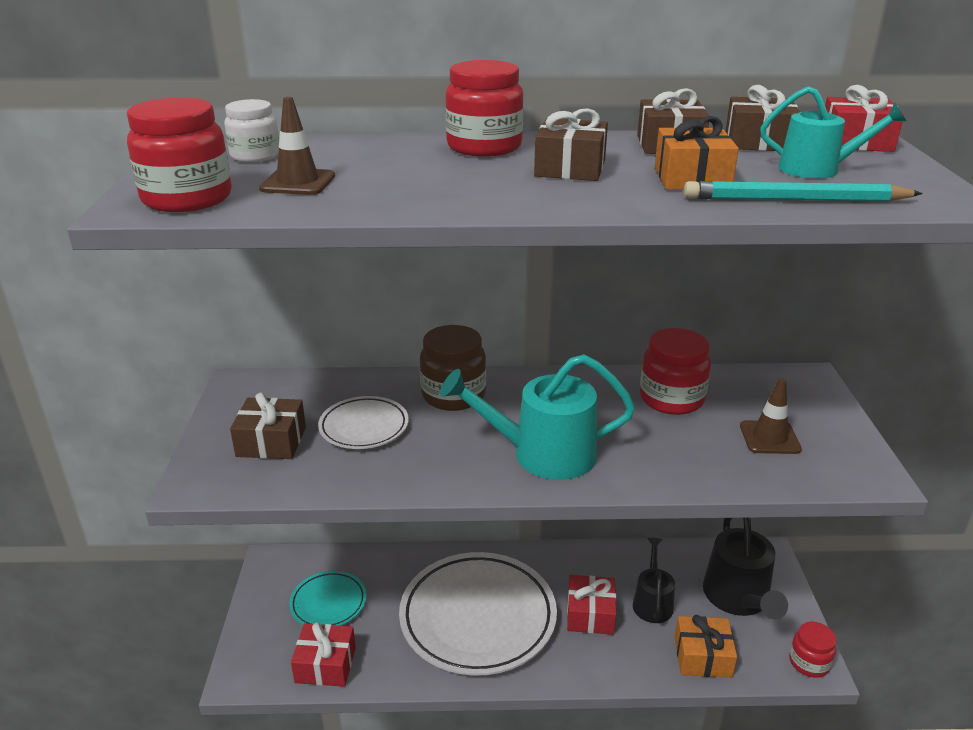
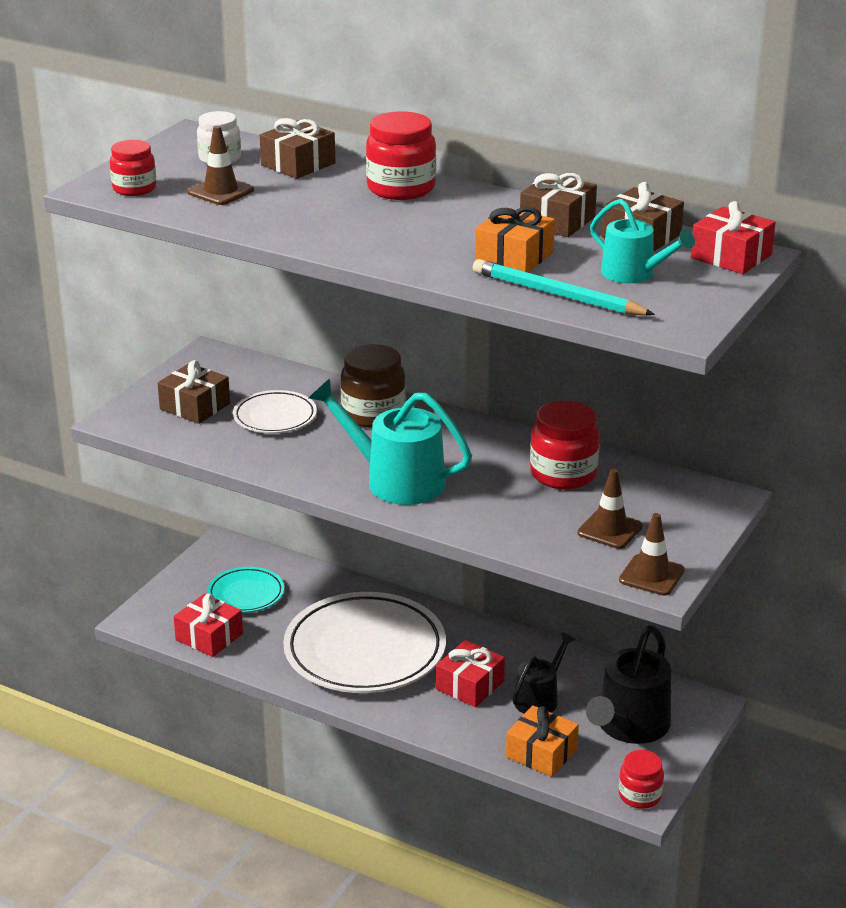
camera: 30 degrees right, 0 degrees up
red jar [127,97,232,212] -> red jar [110,140,156,196], size x0.64
brown gift [534,108,608,181] -> brown gift moved to [260,118,335,179]
none -> brown traffic cone [619,513,685,596]

